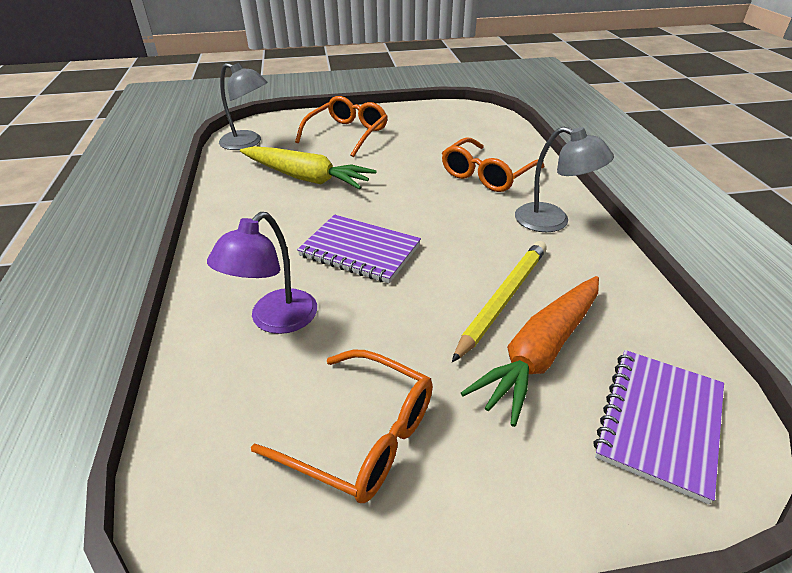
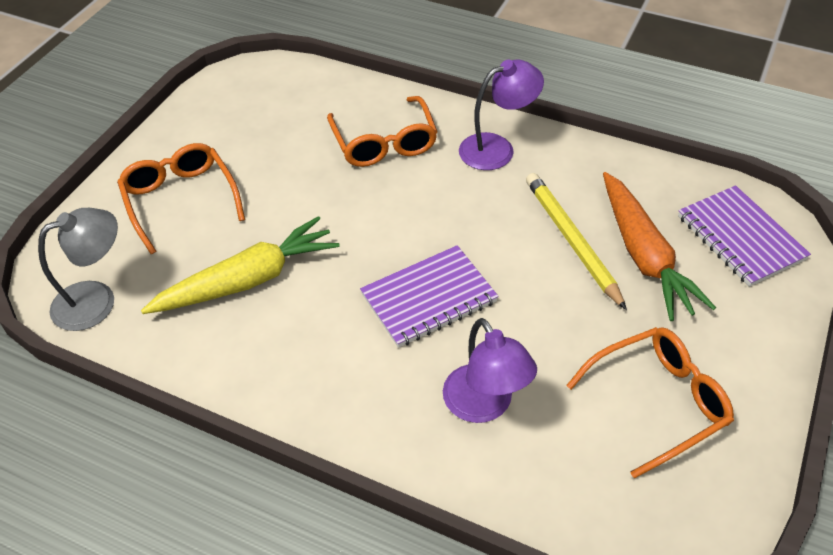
camera: 55 degrees left, 10 degrees up
grey lamp [515,127,614,232] -> purple lamp [459,60,544,170]

